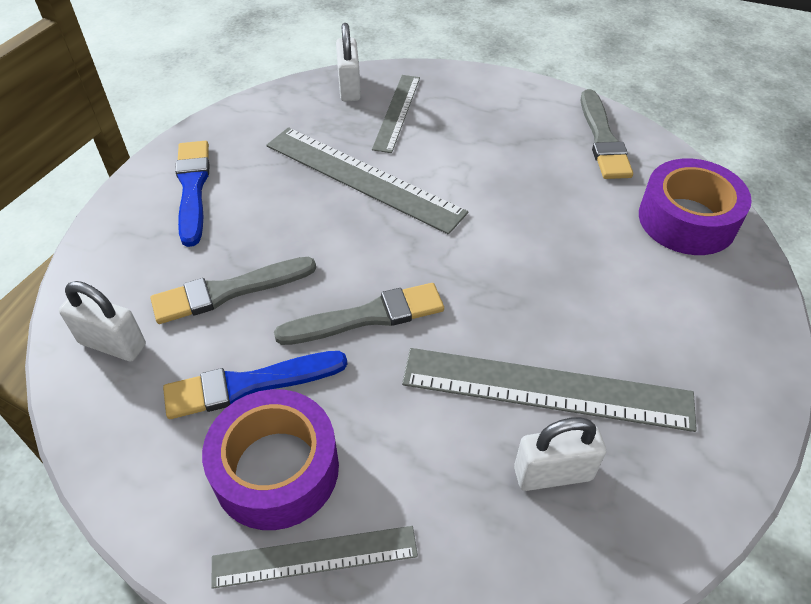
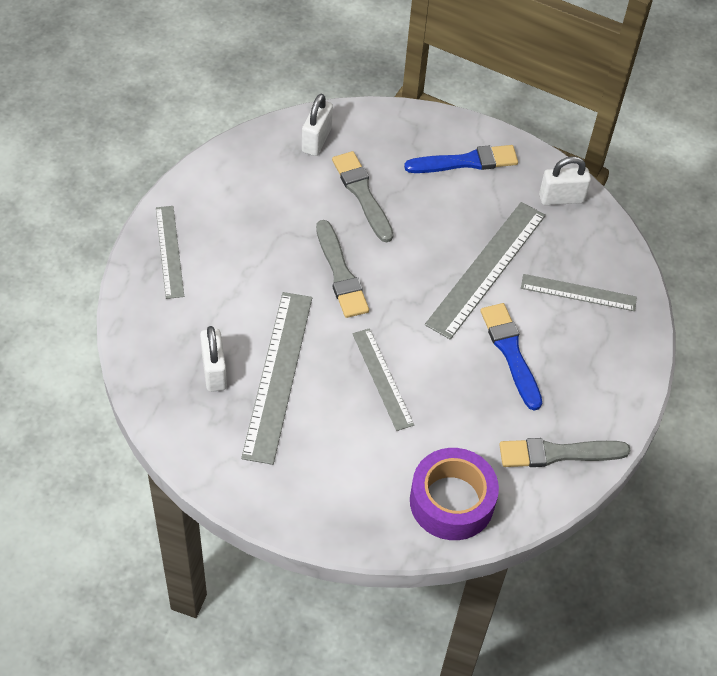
camera: 85 degrees right, 5 degrees up
blue brush [163,351,347,419] -> blue brush moved to [480,303,542,411]
purple tape [202,389,339,530] -> none
white padlock [336,23,361,101] -> white padlock moved to [539,156,591,205]
none -> grey ruler [352,328,414,431]

